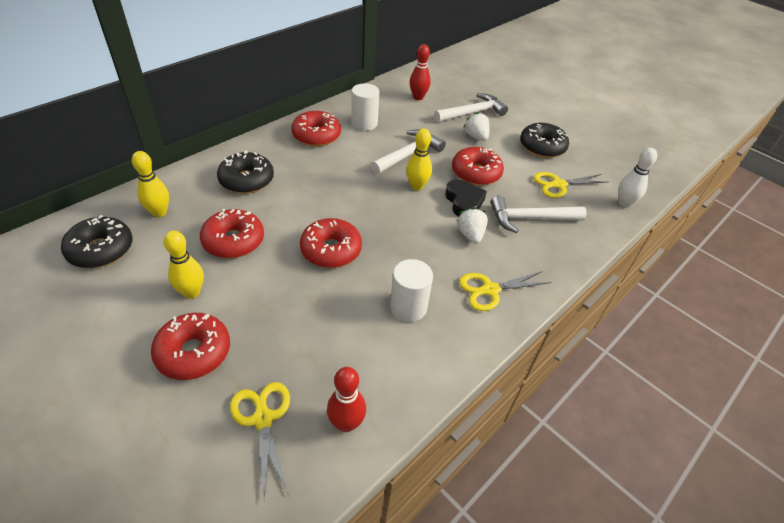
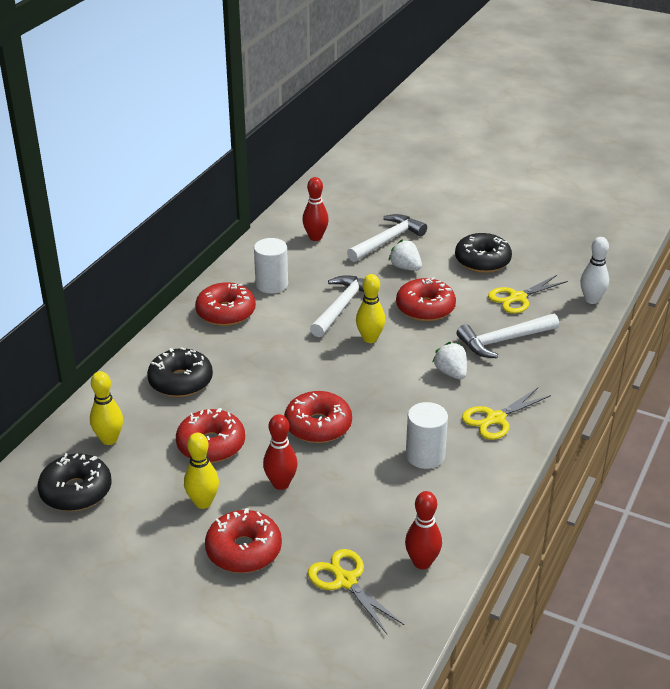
camera: 15 degrees left, 10 degrees down
black heart [445,179,487,216] -> none
none -> red bowling pin [263,414,298,490]

